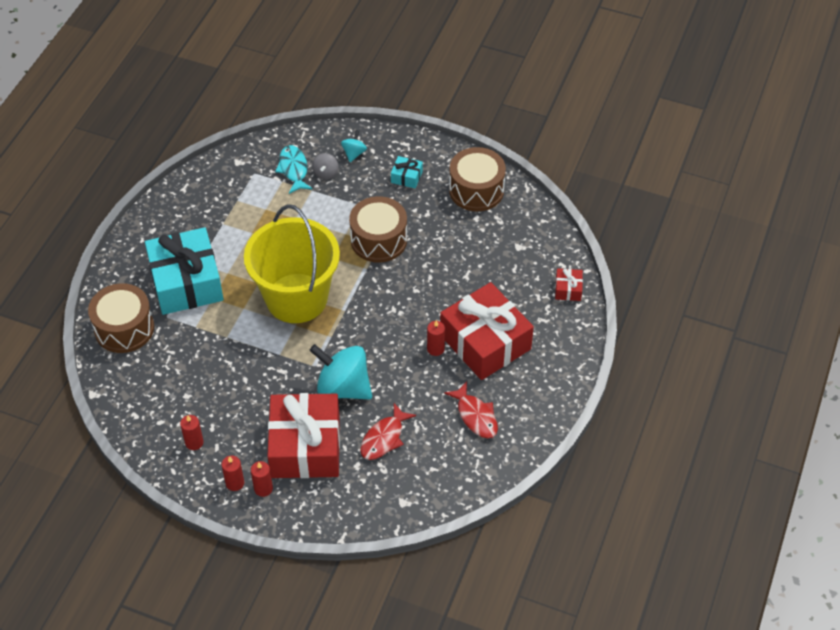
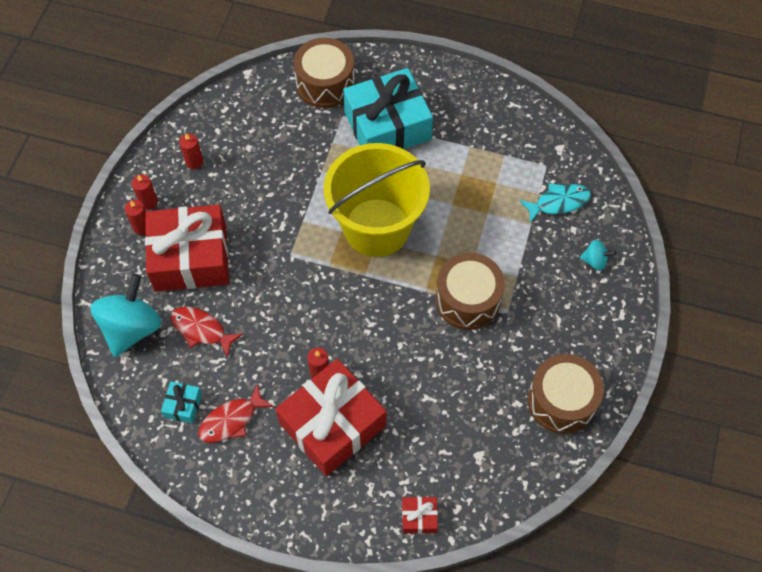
camera: 85 degrees right, 10 degrees up
turquoise spinning top [309,344,372,400] -> turquoise spinning top moved to [90,274,162,357]
grey spinning top [312,153,339,180] -> none
turquoise gift [391,156,423,189] -> turquoise gift moved to [161,382,202,423]

